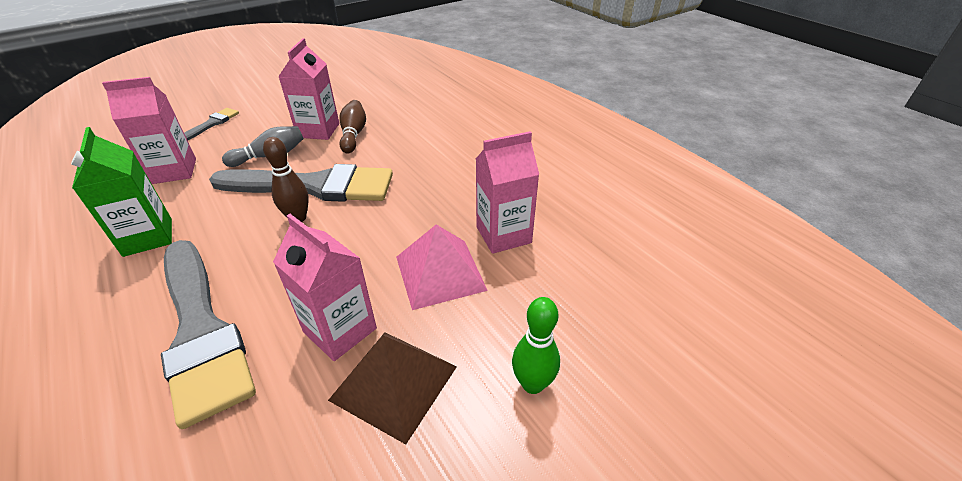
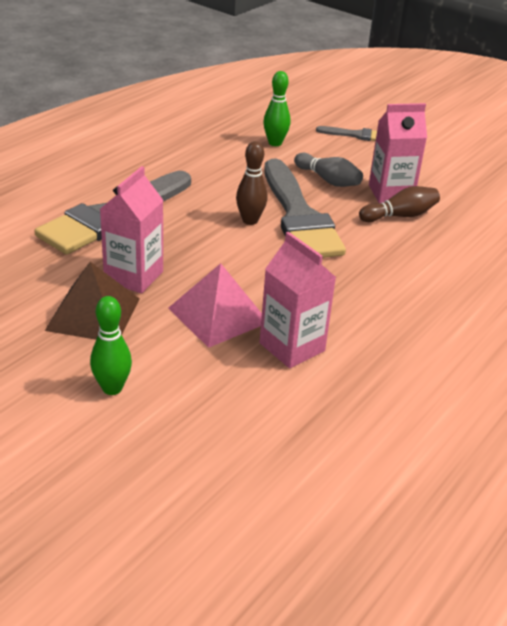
camera: 70 degrees right, 5 degrees down
green carton [71,127,172,257] -> none
pink carton [102,77,196,184] -> green bowling pin [263,71,290,146]

